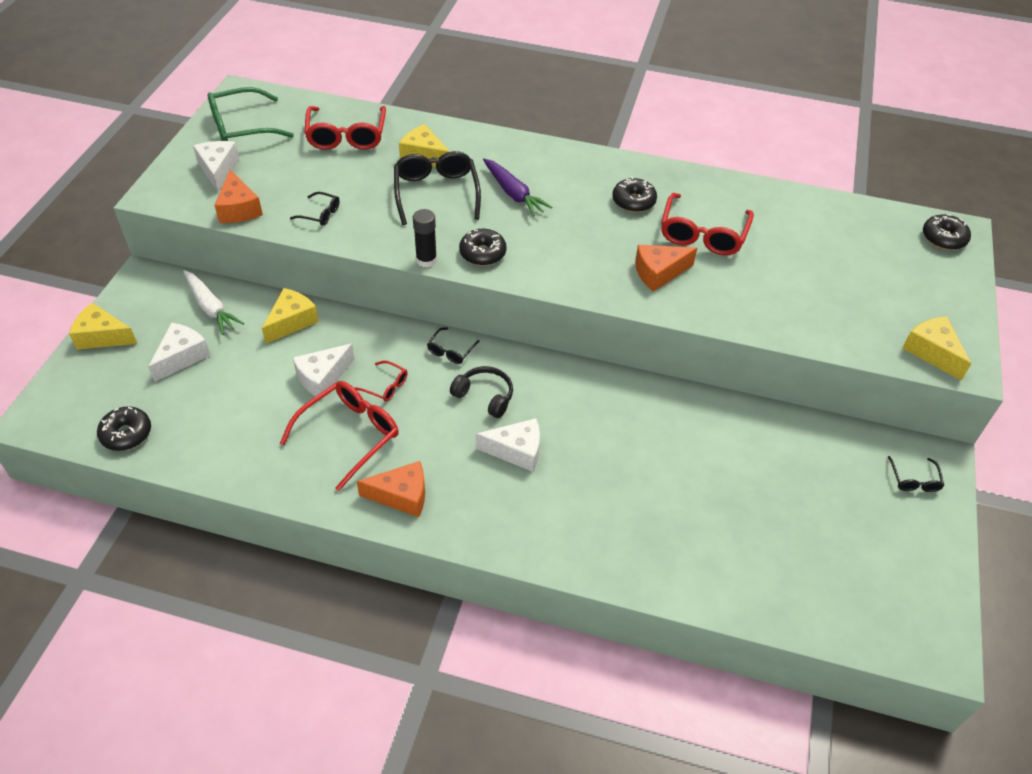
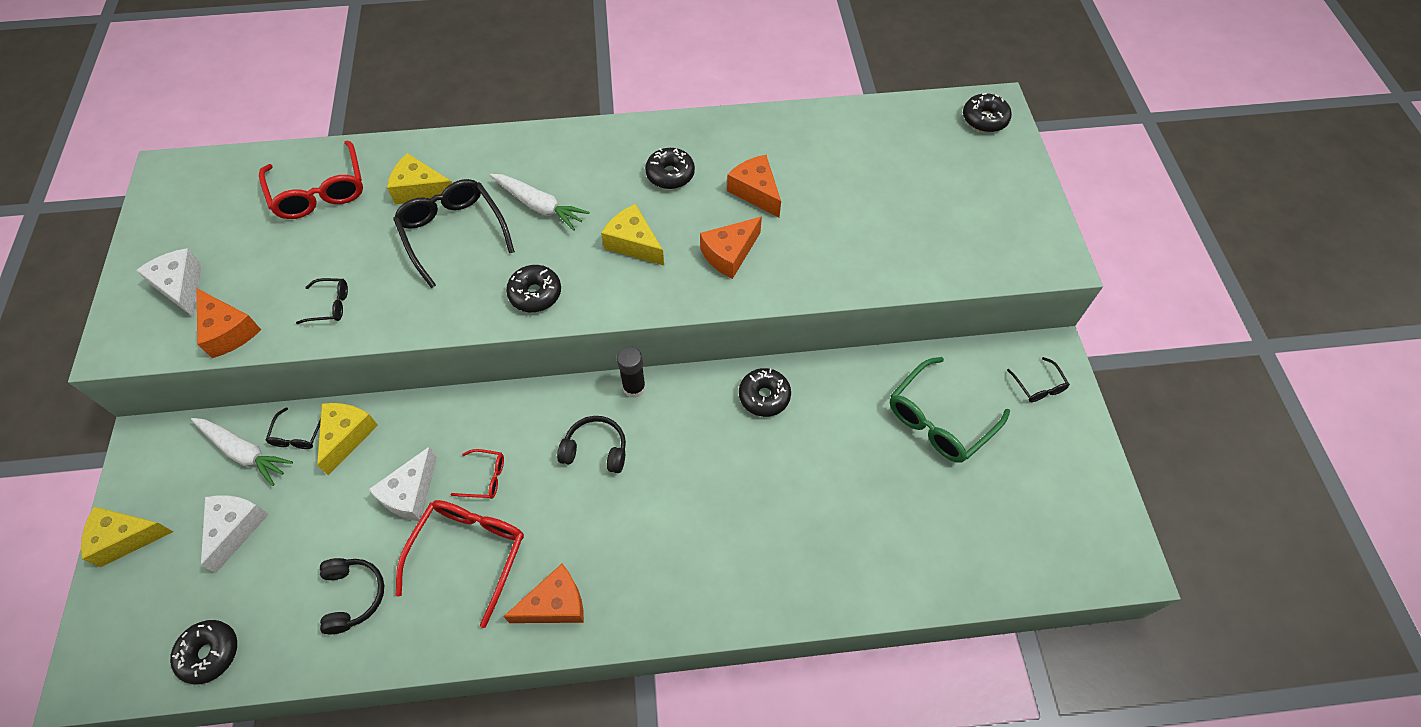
camera: 20 degrees left, 10 degrees up
green glasses [208,87,294,141] -> green glasses moved to [890,357,1010,463]
black glue stick [413,209,437,267] -> black glue stick moved to [617,346,646,398]
black glasses [427,327,480,364] -> black glasses moved to [265,407,321,449]
white cheese [476,418,540,472] -> none
purple carrot [483,158,552,217] -> white carrot [490,174,589,231]
red glasses [661,193,754,255] -> orange cheese [727,155,781,218]
yellow cheese [902,317,971,380] -> yellow cheese moved to [601,204,664,266]
none -> black headphones [320,558,384,634]
none -> black donut [739,368,791,417]

